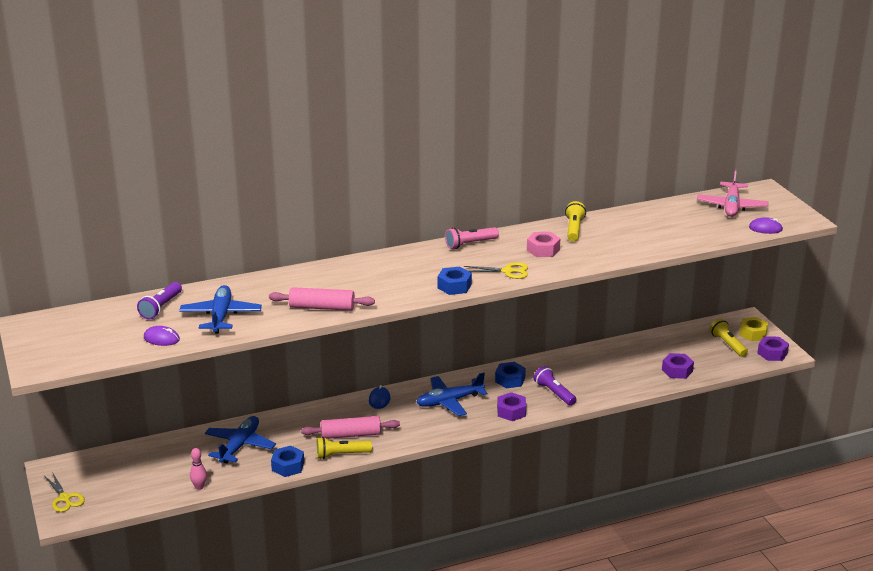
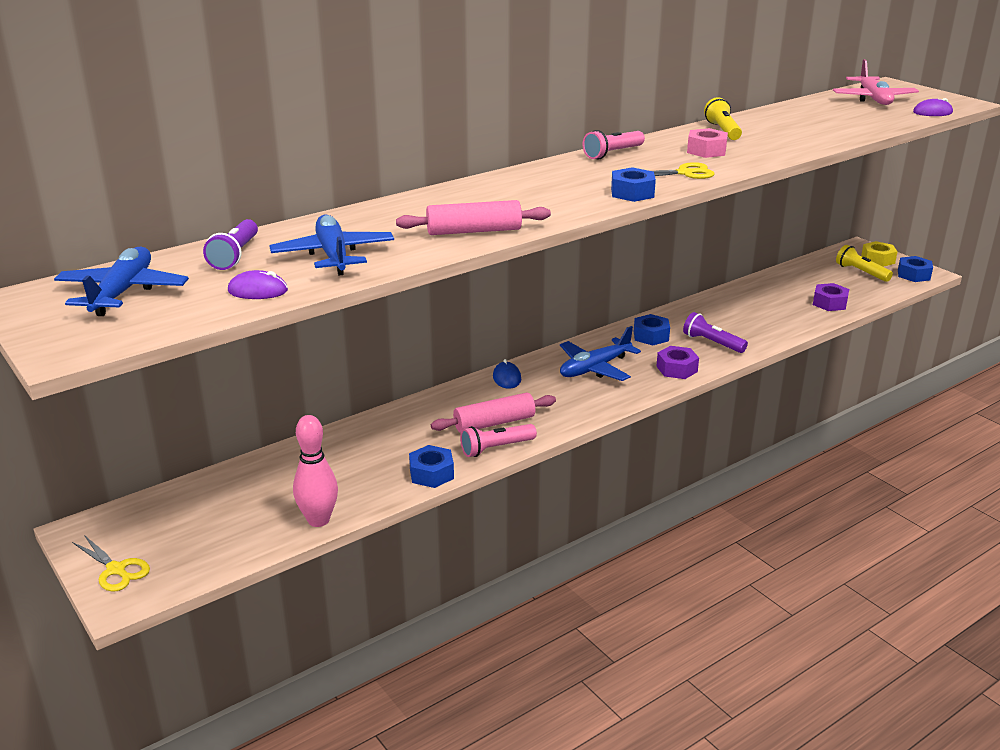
camera: 15 degrees left, 0 degrees up
pink bowling pin [190,448,207,490] -> pink bowling pin [293,415,338,527], size x1.75
blue plane [205,416,276,463] -> blue plane moved to [54,246,189,316]
yellow flashlight [316,437,372,459] -> pink flashlight [460,424,537,457]
purple nut [757,337,789,361] -> blue nut [898,256,933,282]

